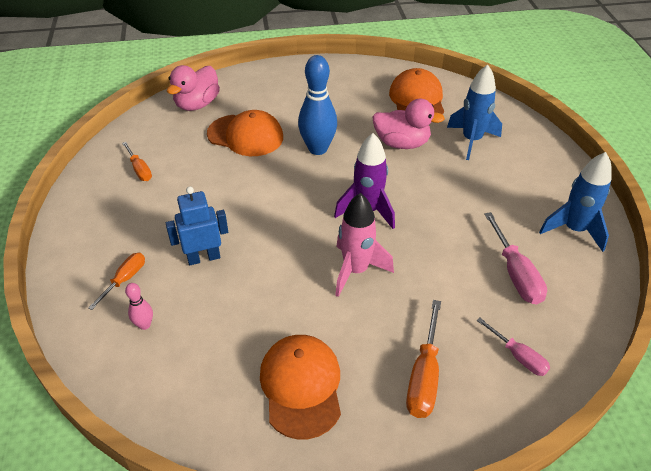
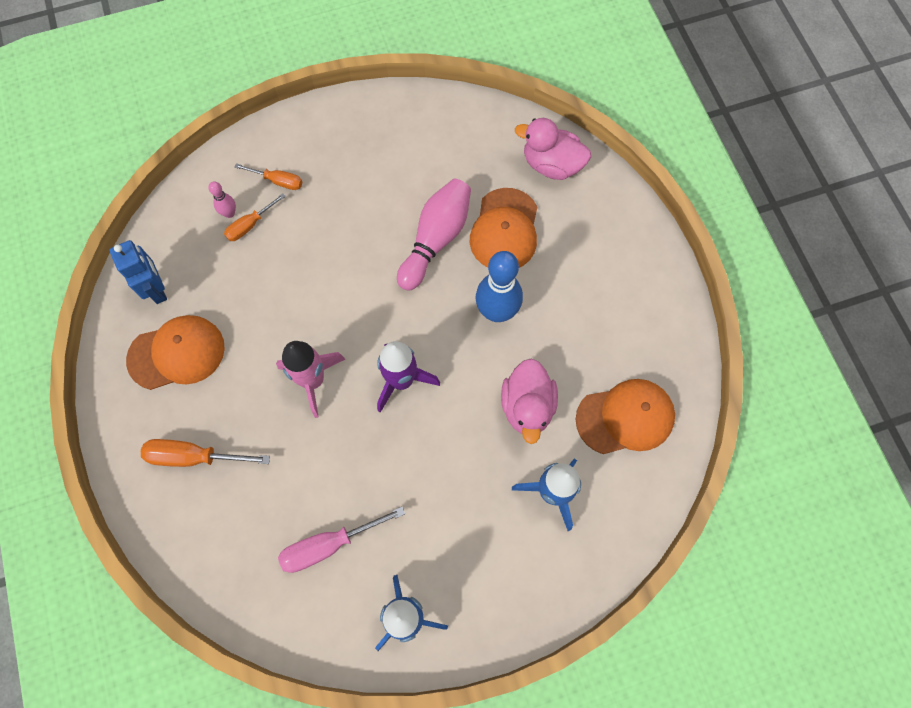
camera: 80 degrees right, 25 degrees up
orange screwdriver [122,142,152,181] -> orange screwdriver moved to [224,193,286,241]
blue robot [166,186,228,265] -> blue robot moved to [109,240,167,304]
pink screwdriver [477,318,550,376] -> none
none -> pink bowling pin [397,178,471,291]

